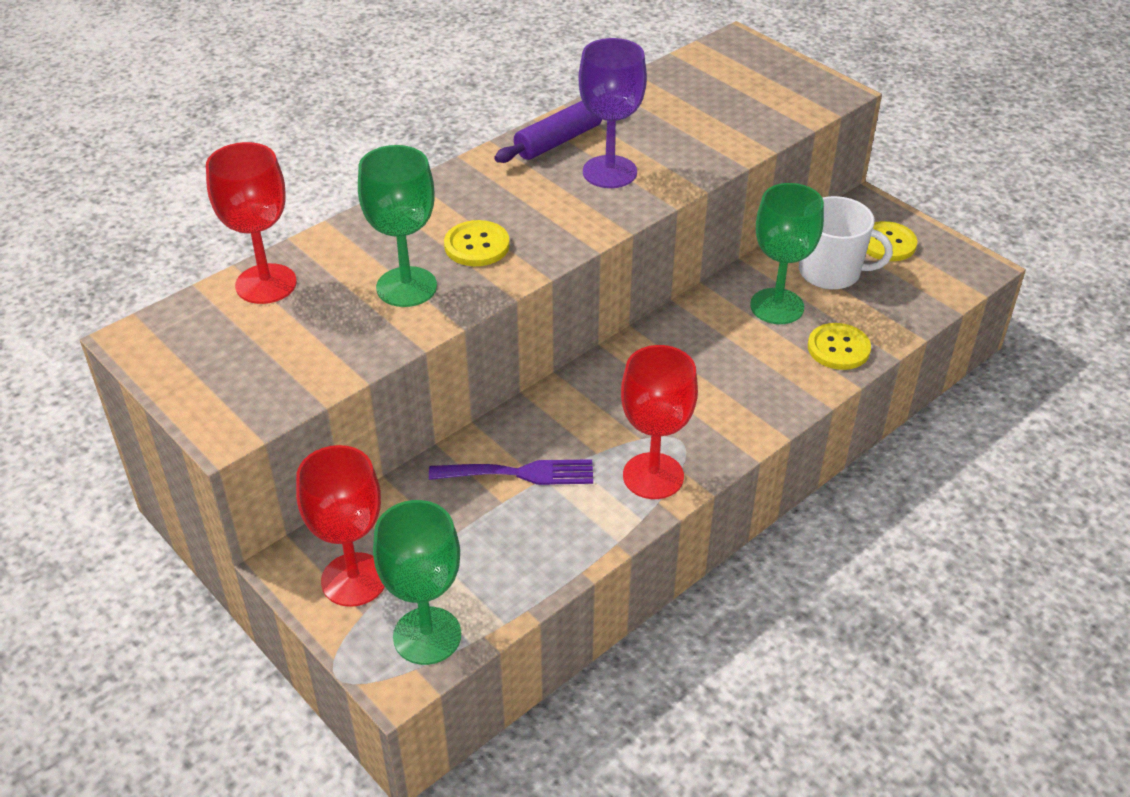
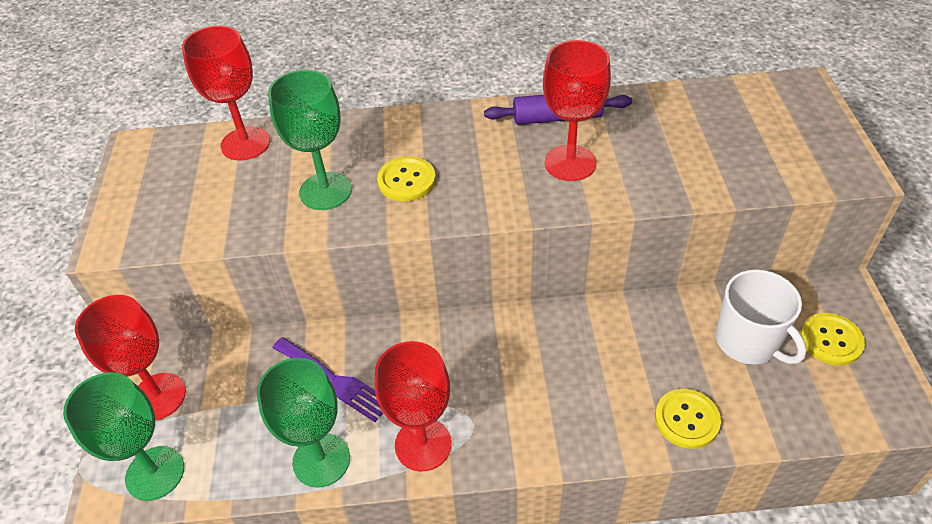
camera: 40 degrees right, 5 degrees up
purple goblet [578,38,647,188] -> red goblet [543,40,611,181]
green goblet [750,183,824,324] -> green goblet moved to [257,358,350,488]

